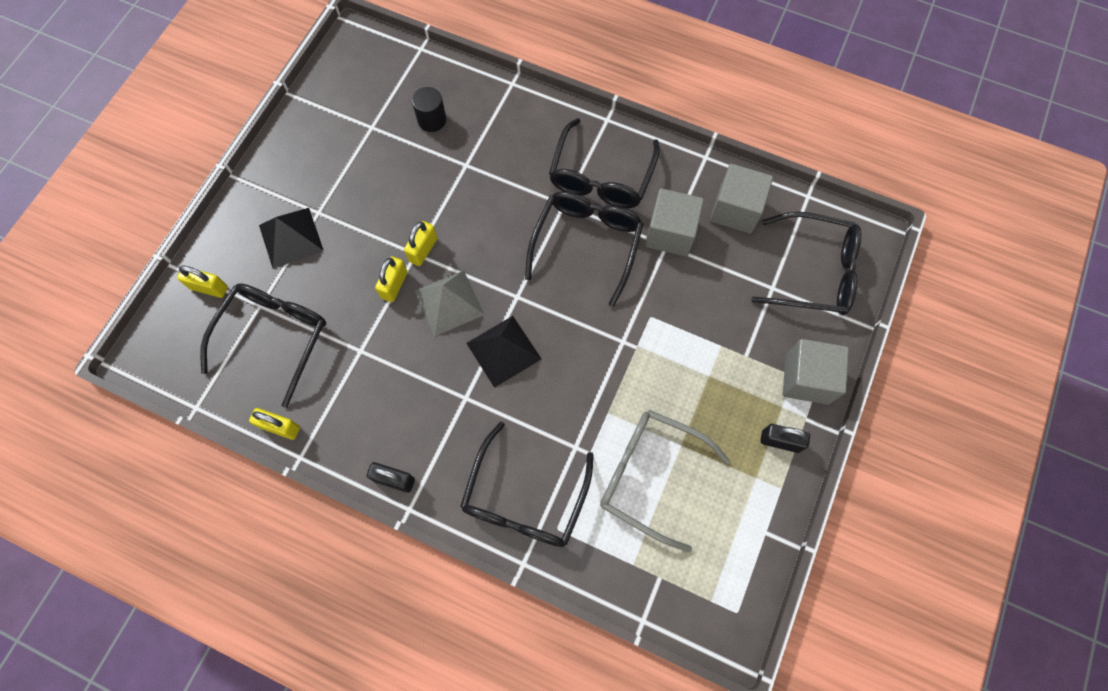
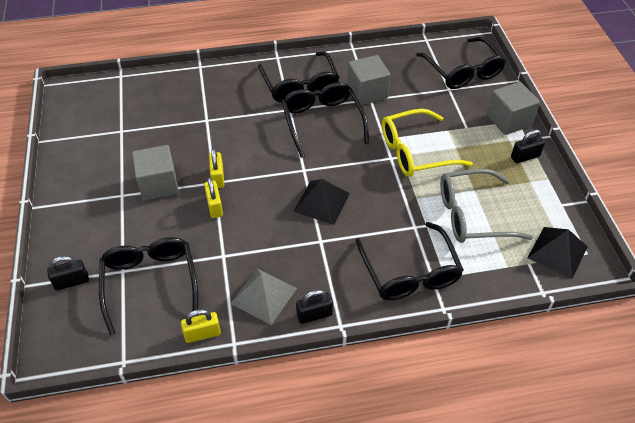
camera: 35 degrees left, 20 degrees down
yellow padlock [177,266,228,298] -> black padlock [47,256,89,290]
black pyramid [259,208,324,269] -> black pyramid moved to [527,227,588,279]
black cylinder [412,87,446,132] -> none
grey pyramid [415,270,484,336] -> grey pyramid moved to [230,269,297,325]
grey cube [710,164,773,234] -> grey cube moved to [132,145,179,201]
black glasses [751,212,861,315] -> black glasses turned 90 degrees clockwise [416,37,506,89]
none -> yellow glasses [382,109,473,177]

